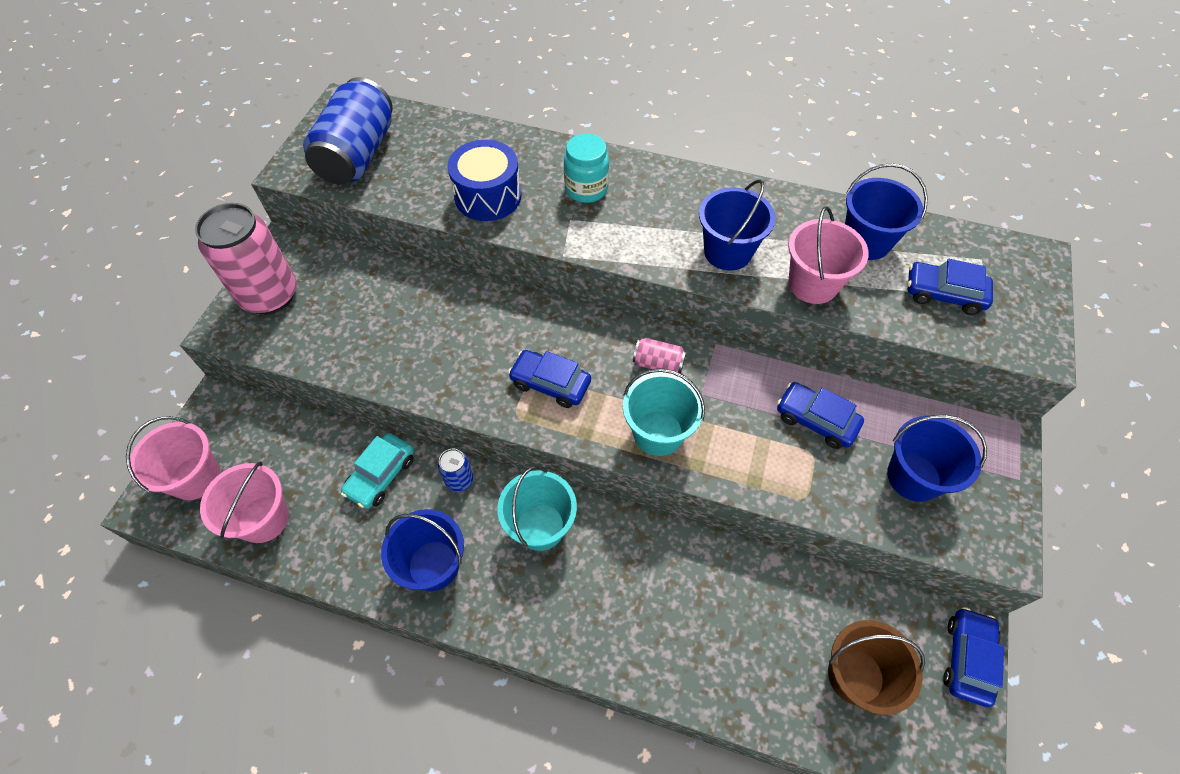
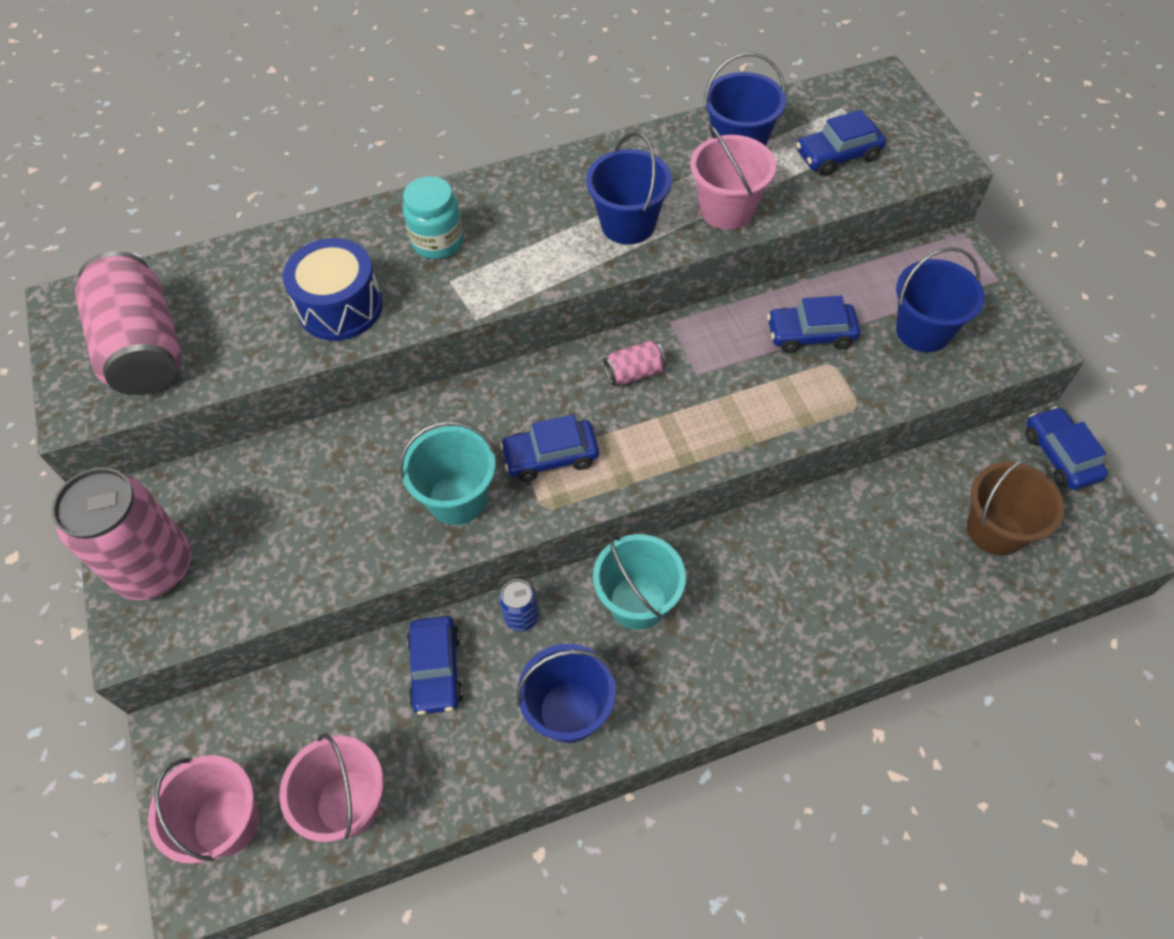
camera: 35 degrees left, 0 degrees up
blue can [303,77,393,185] -> pink can [75,251,182,395]
turquoise car [341,433,414,509] -> blue car [407,616,463,715]
turquoise bucket [623,368,705,456] -> turquoise bucket moved to [399,421,496,525]

